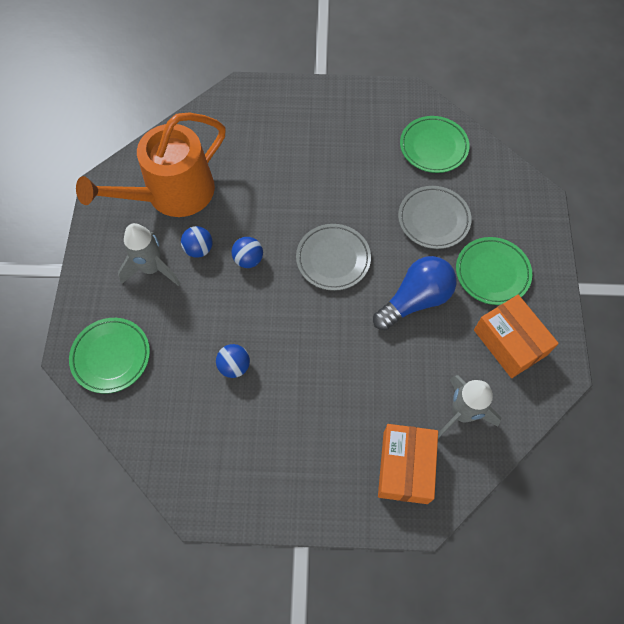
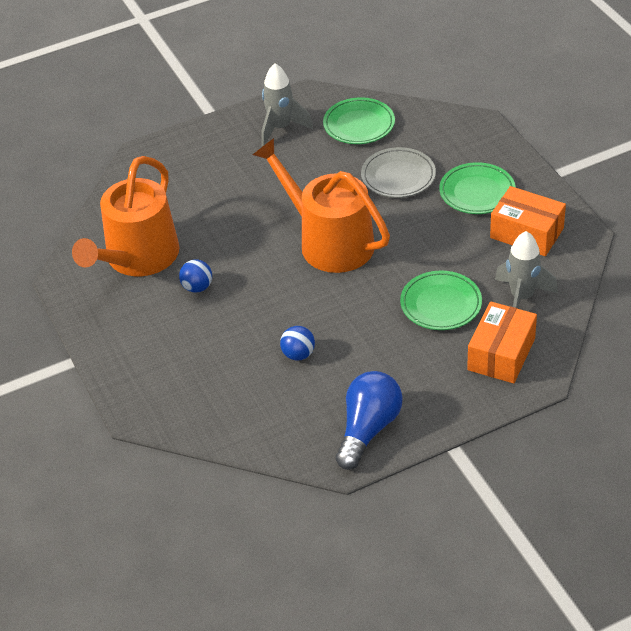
camera: 25 degrees left, 20 degrees down
green plate [69,318,150,394] -> green plate moved to [400,271,482,330]
grey rocket [118,223,180,286] -> grey rocket moved to [261,63,313,147]
blue ball [232,237,263,268] -> none
grey plate [296,224,371,291] -> orange watering can [253,138,390,273]
blue light bulb [373,256,457,331] -> blue light bulb moved to [336,371,403,470]
orange box [378,424,438,504] -> orange box turned 45 degrees clockwise [467,301,537,383]

